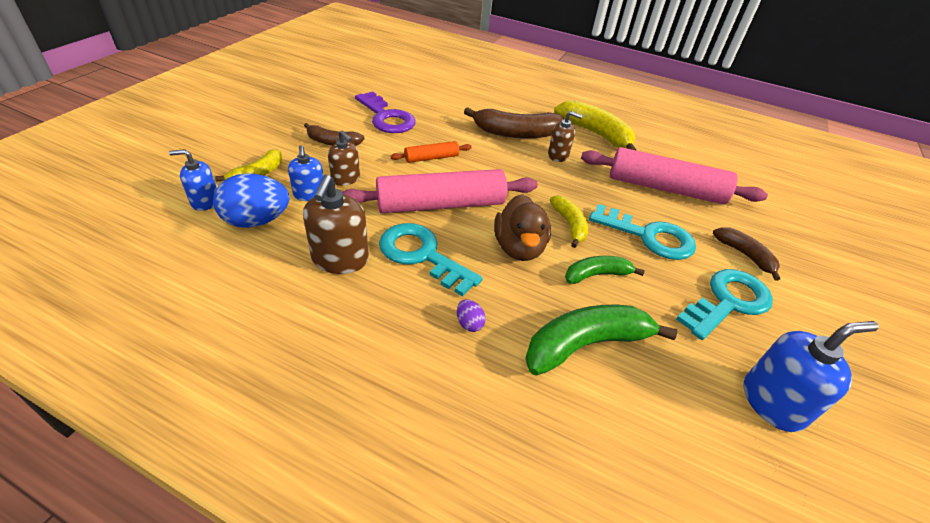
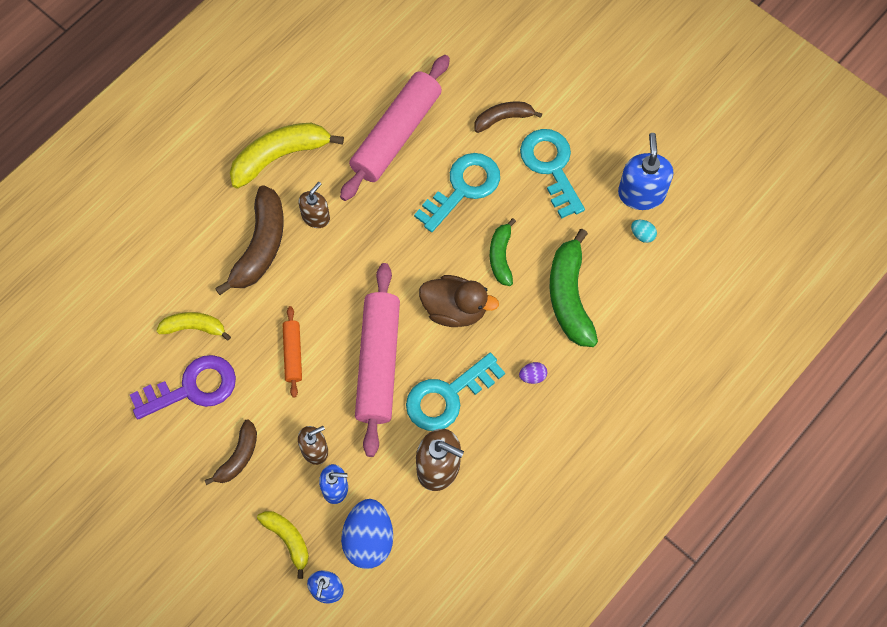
camera: 70 degrees left, 25 degrees up
yellow banana [550,195,588,248] -> yellow banana moved to [156,312,231,341]
none -> turquoise egg [631,220,657,243]

